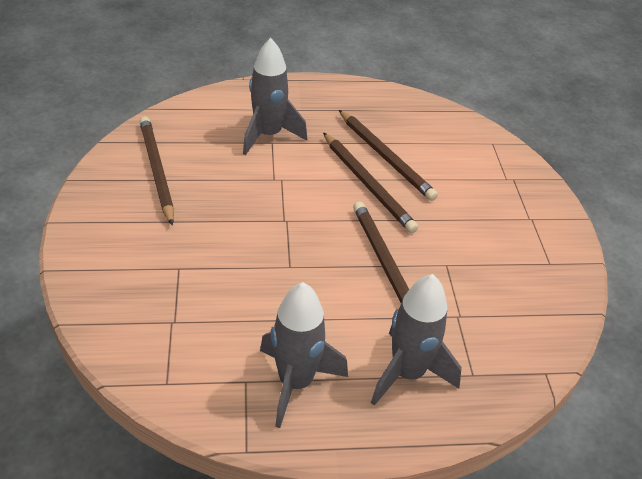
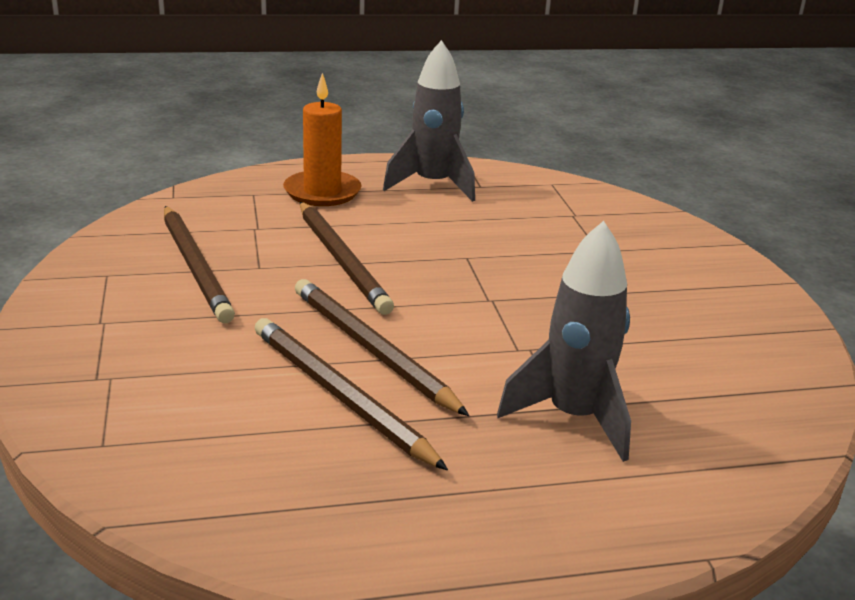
camera: 175 degrees right, 15 degrees down
brown pencil [140,116,174,226] -> brown pencil moved to [164,206,235,323]
grey rocket [371,274,462,406] -> orange candle [283,73,361,206]

